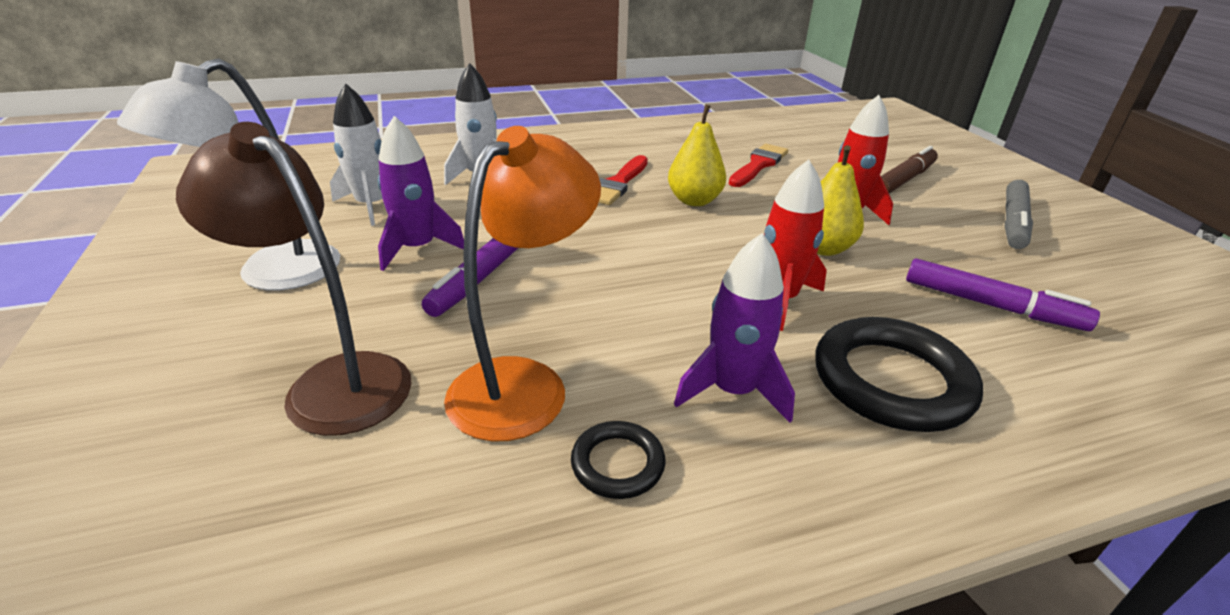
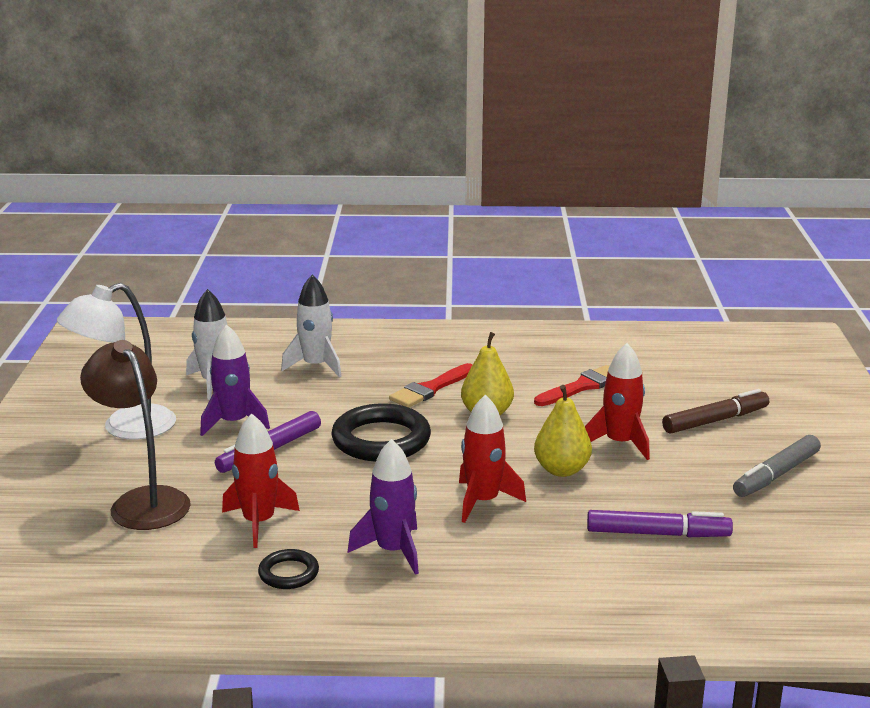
camera: 20 degrees right, 10 degrees down
orange lamp [444,126,601,442] -> red rocket [222,414,300,548]
black ring [815,317,983,432] -> black ring moved to [331,404,431,462]
purple marker [906,258,1100,331] -> purple marker turned 45 degrees counterclockwise [587,510,733,537]

